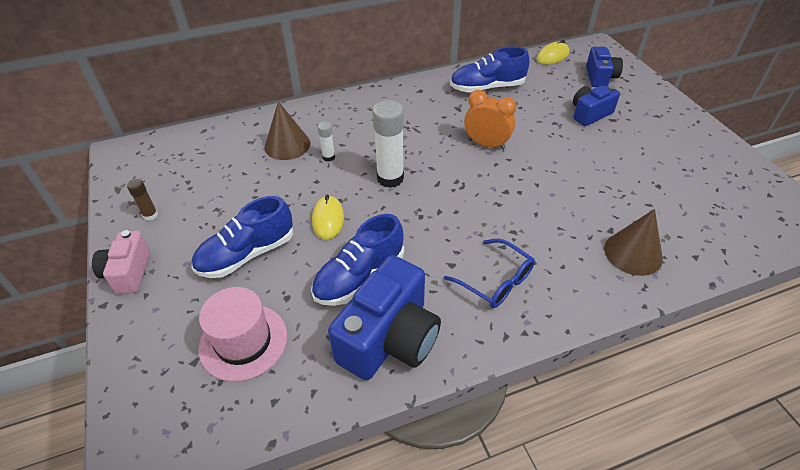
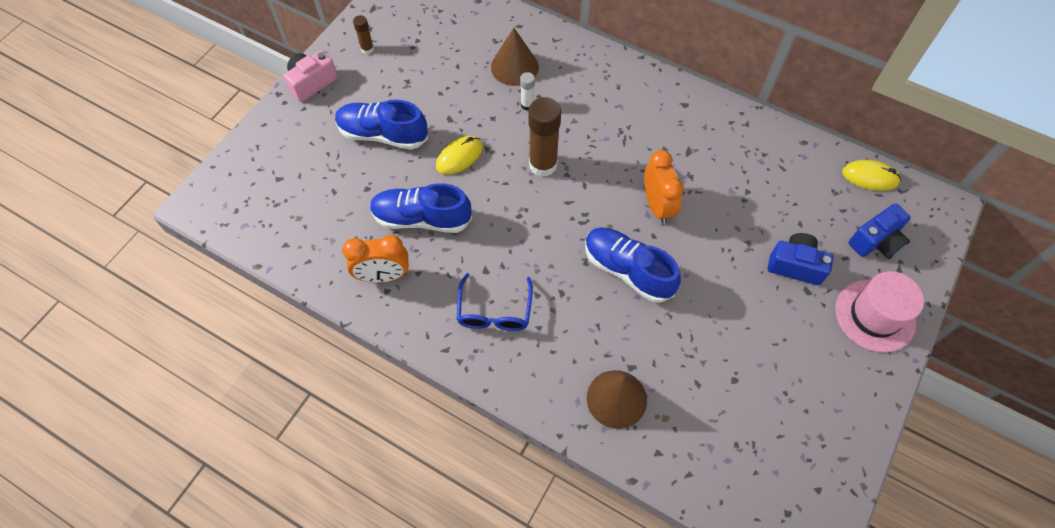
camera: 50 degrees right, 15 degrees up
pink hat [199,287,287,382] -> pink hat moved to [835,271,924,353]
blue camera [328,255,441,380] -> orange clock [342,235,409,283]
white glue stick [372,100,404,188] -> brown glue stick [529,97,561,177]
blue shoe [450,47,530,93] -> blue shoe moved to [585,227,681,303]

